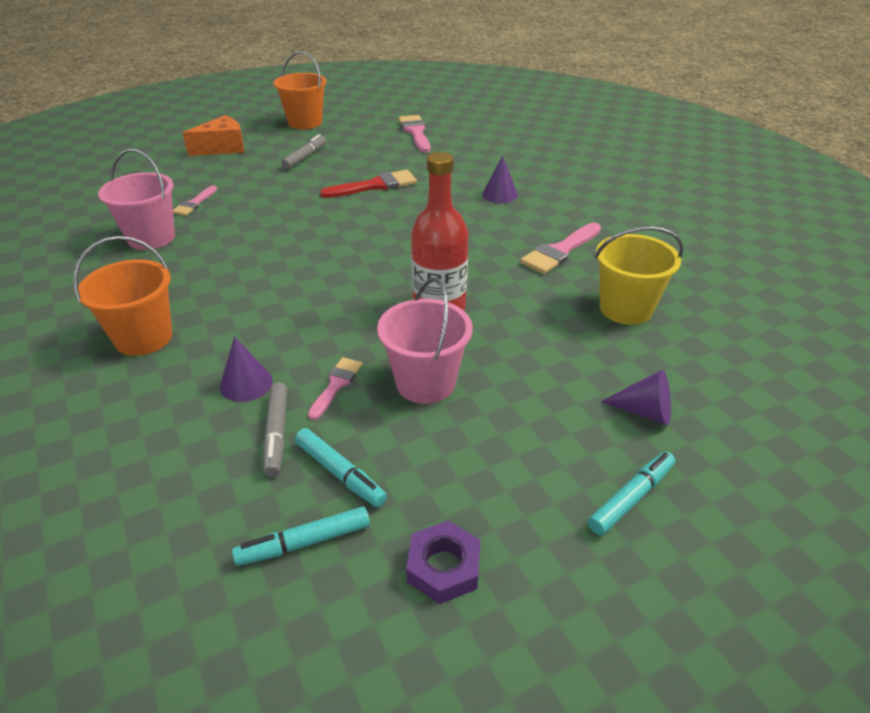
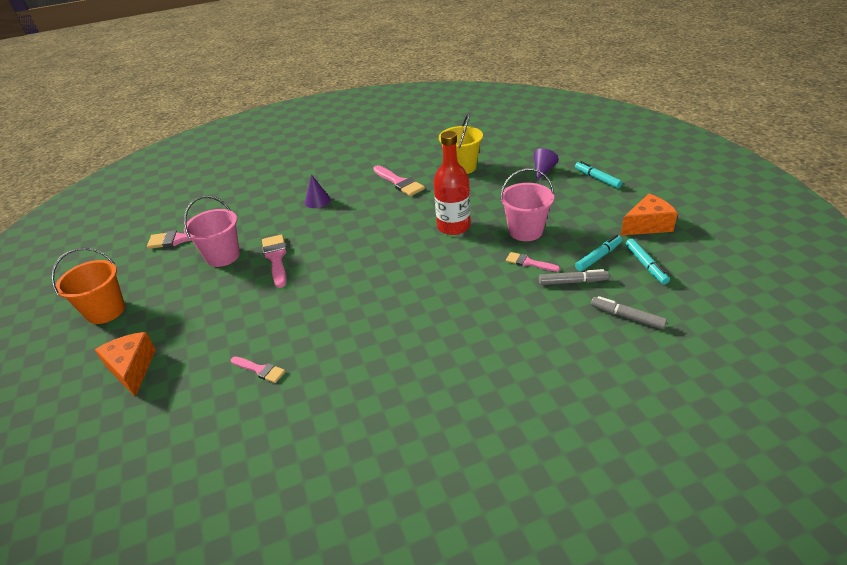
camera: 80 degrees left, 0 degrees up
orange bucket [73,236,172,356] -> none
pink bucket [98,149,175,250] -> pink bucket moved to [184,196,240,267]
purple cone [220,336,273,402] -> none
grey marker [281,134,326,169] -> grey marker moved to [591,296,667,330]
red brush [320,170,417,198] -> pink brush [262,234,287,288]
purple nut [406,520,481,604] -> orange cheese [620,194,678,236]

